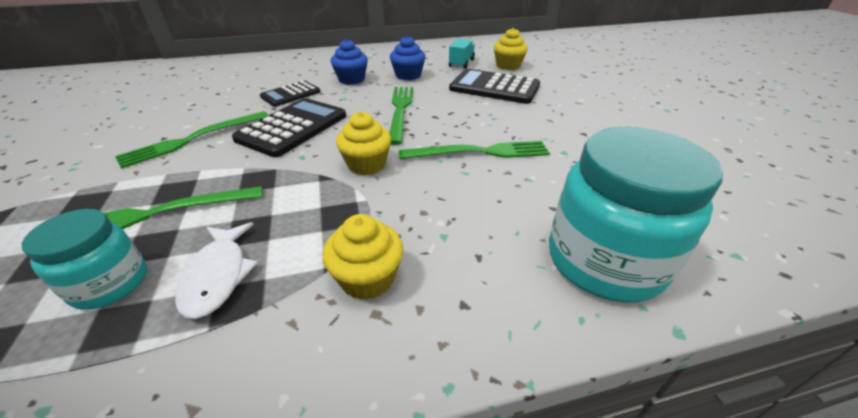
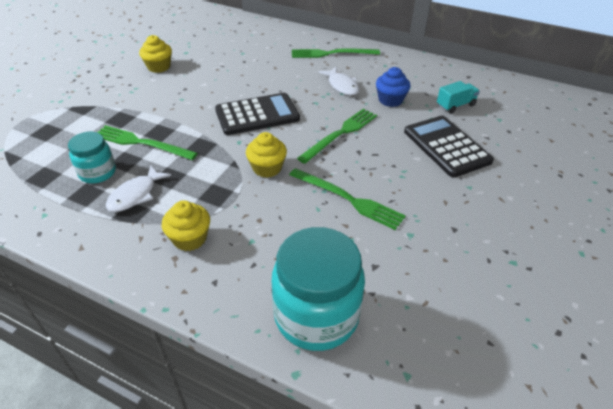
camera: 40 degrees right, 5 degrees up
green fork [115,111,268,169] -> green fork moved to [292,48,380,58]
black calculator [260,81,321,107] -> none
blue cupcake [331,39,368,85] -> white fish [319,67,359,95]
yellow cupcake [494,28,528,70] -> yellow cupcake moved to [139,35,172,73]

